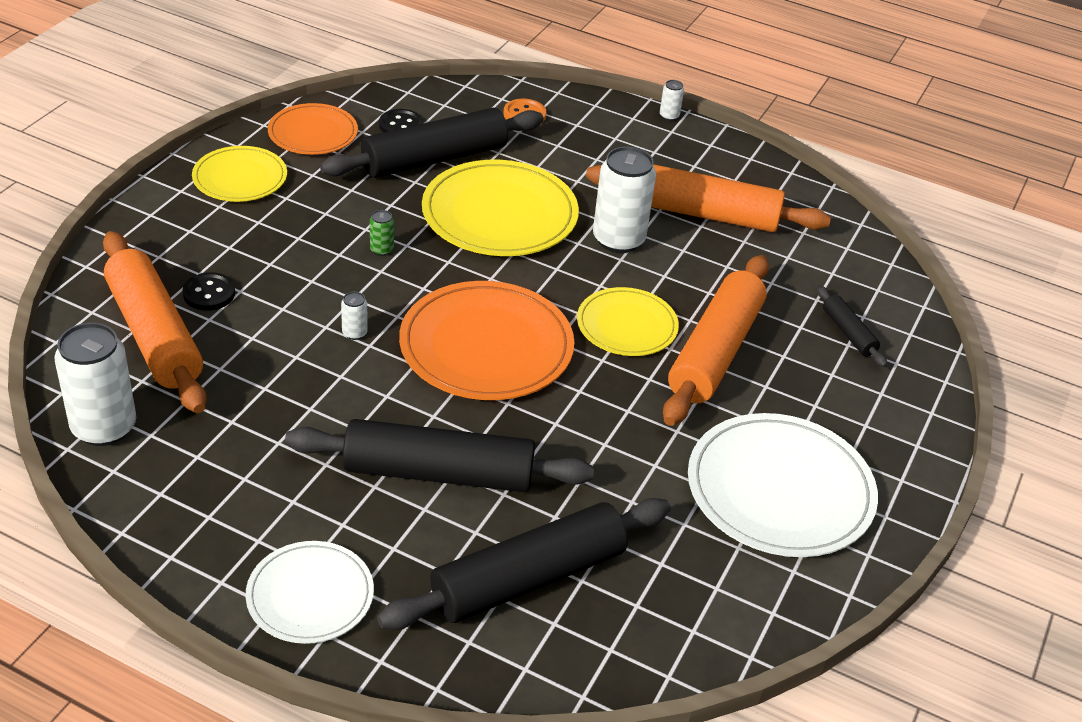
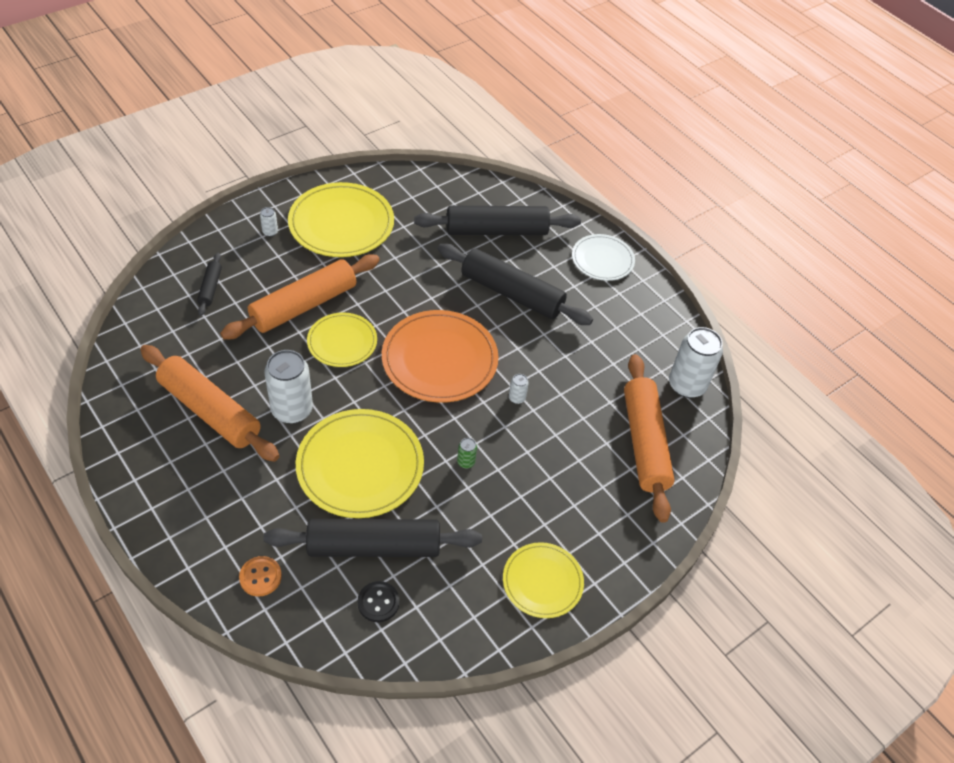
camera: 155 degrees left, 10 degrees up
black button [182,272,235,311] -> none
orange plate [268,103,358,155] -> none
white can [660,80,684,121] -> white can moved to [260,207,278,237]
white plate [688,413,878,557] -> yellow plate [288,182,394,257]

